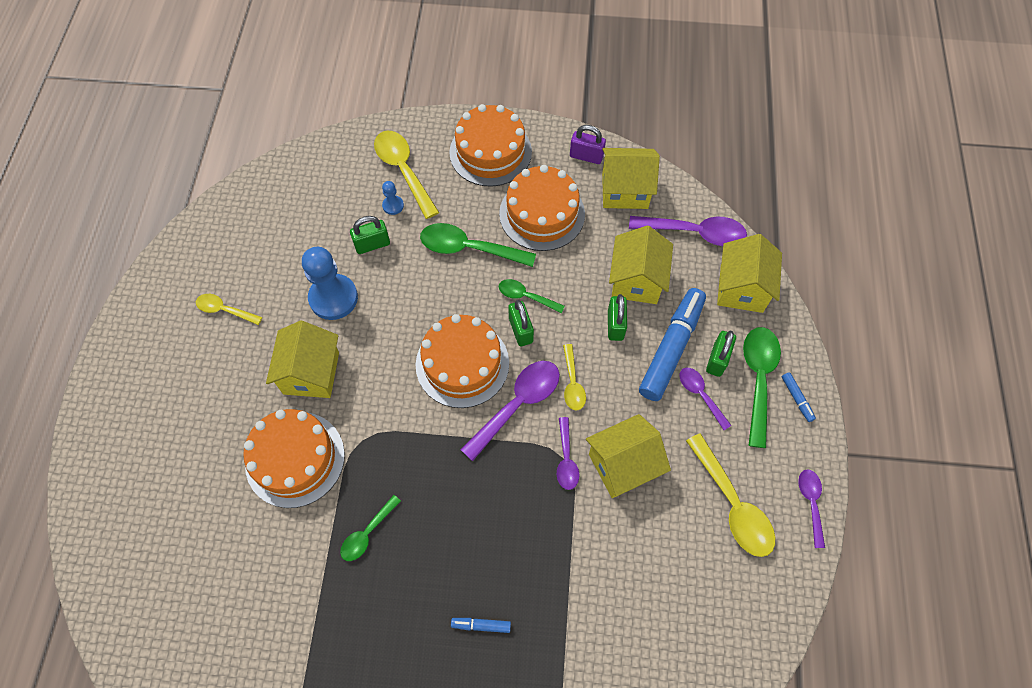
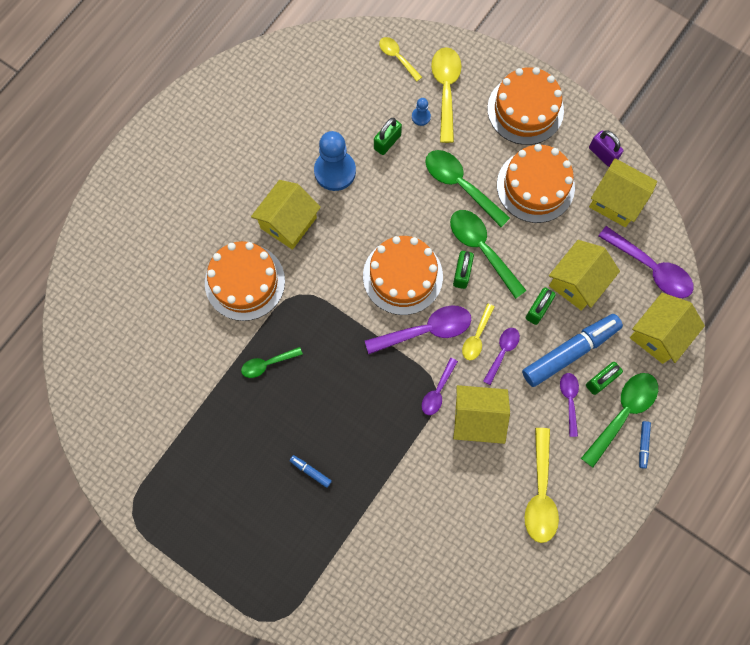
camera: 30 degrees right, 10 degrees up
yellow spoon [196,294,262,325] -> yellow spoon moved to [379,37,422,82]
green padlock [350,216,390,254] -> green padlock turned 60 degrees counterclockwise [374,118,402,155]
green spoon [499,279,565,313] -> green spoon [450,210,527,299], size x1.74
purple spoon [798,469,825,548] -> purple spoon moved to [483,328,520,385]

